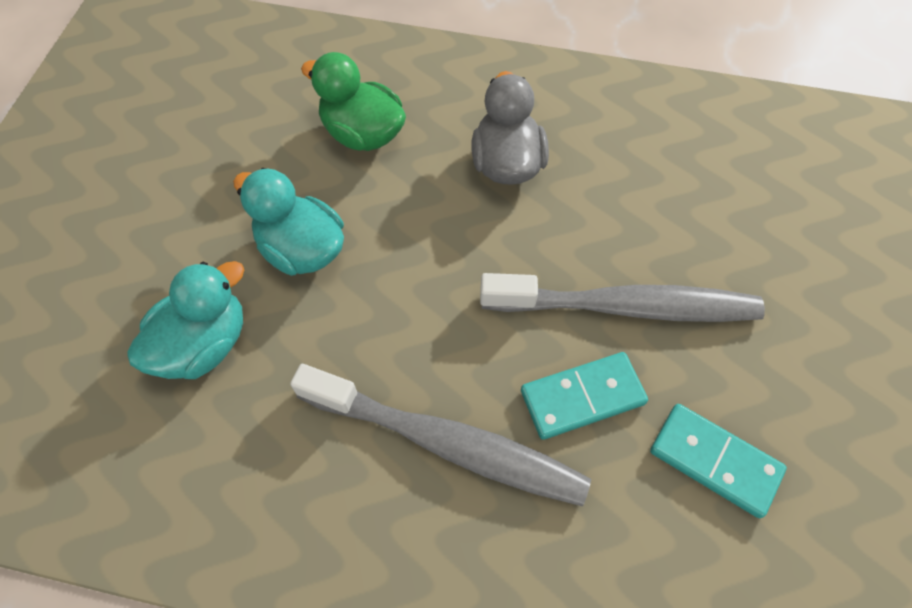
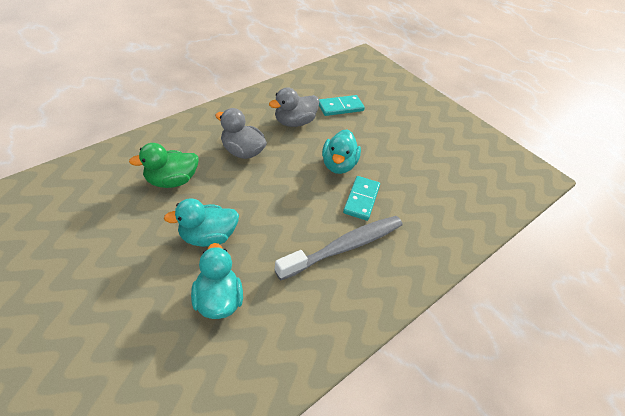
camera: 60 degrees left, 15 degrees down
grey toothbrush [480,273,765,322] -> turquoise duck [322,129,361,174]
turquoise domino [650,404,787,518] -> turquoise domino moved to [319,95,365,116]
none -> grey duck [269,87,319,127]

